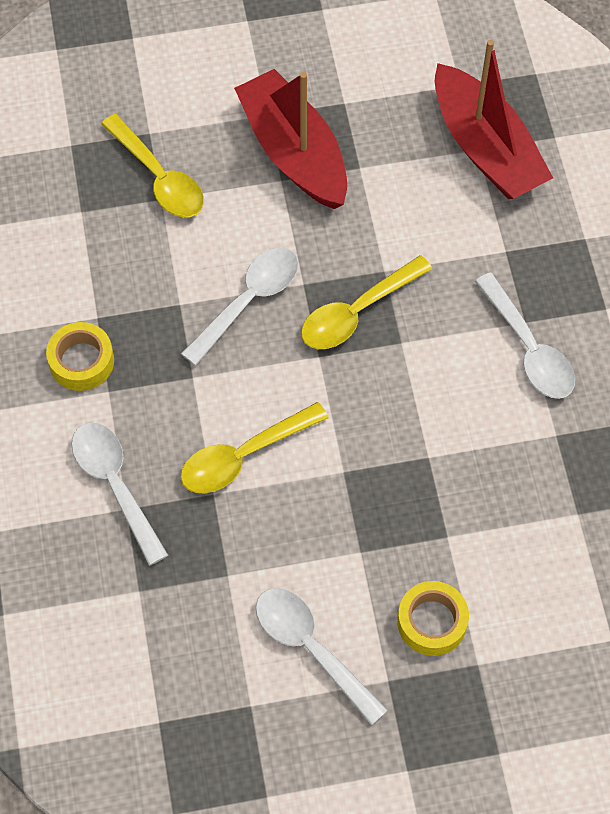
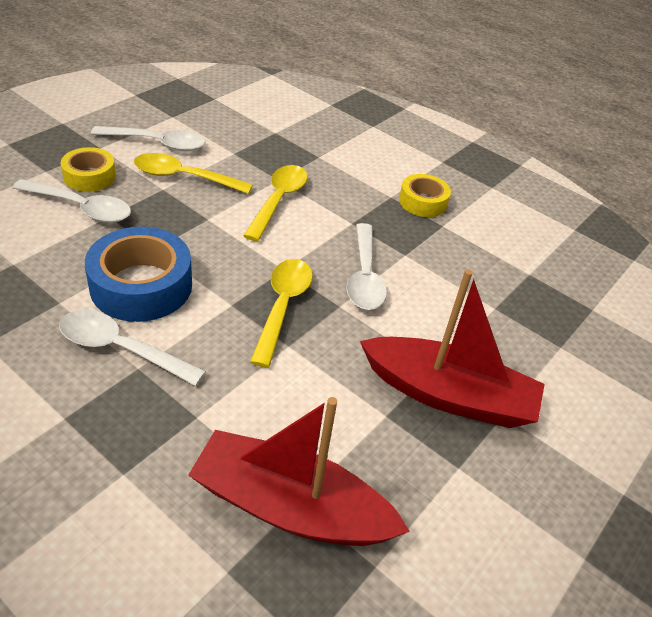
camera: 135 degrees right, 20 degrees down
white spoon [72,423,168,566] -> white spoon moved to [12,179,131,223]
yellow spoon [101,114,204,217] -> yellow spoon moved to [134,153,253,194]
none -> blue tape [85,227,192,322]

